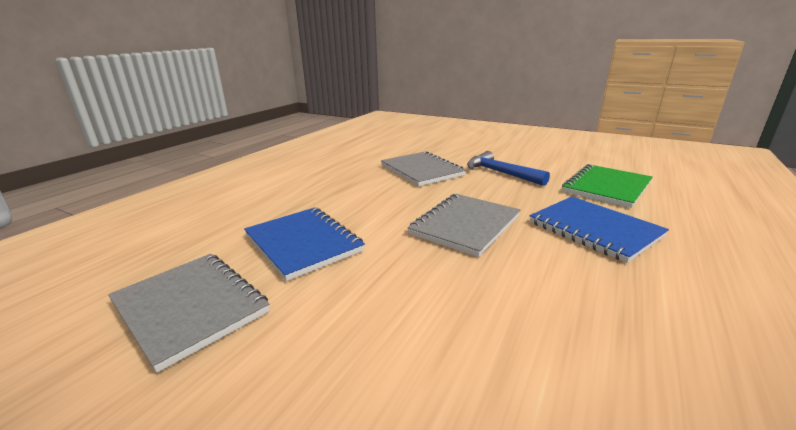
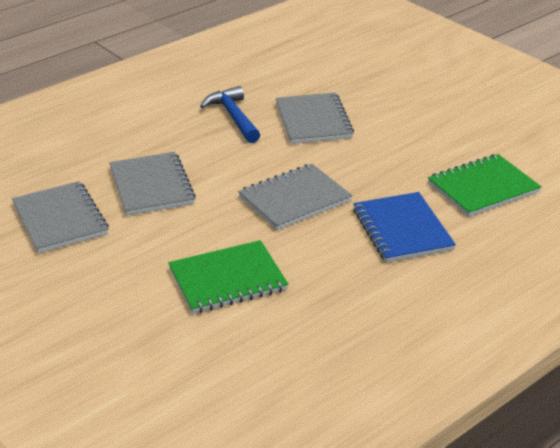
camera: 20 degrees right, 10 degrees up
blue notebook [244,207,365,281] -> grey notebook [109,152,196,216]
blue hammer [467,151,550,186] -> blue hammer moved to [200,86,260,143]
none -> green notebook [168,240,289,314]

